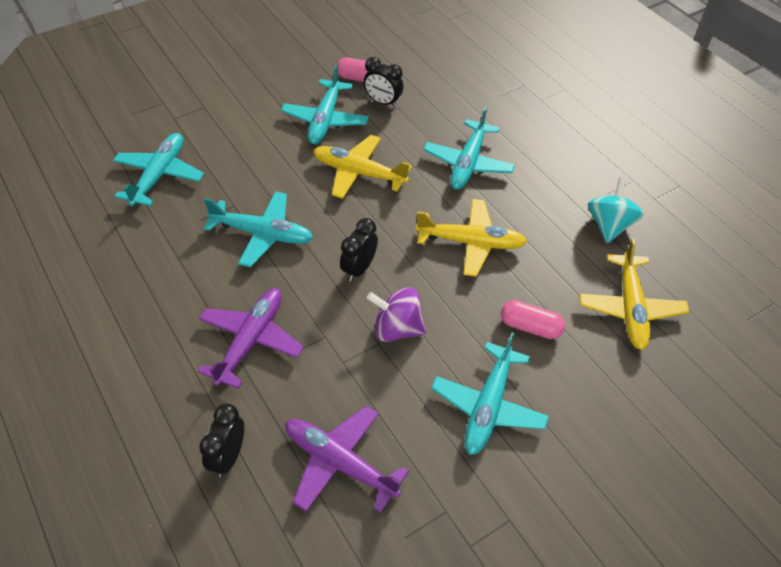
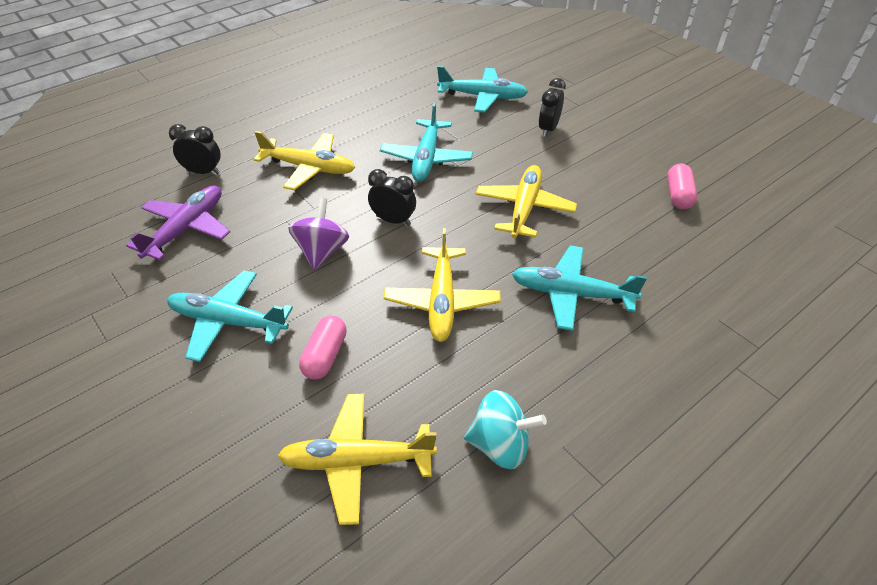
camera: 85 degrees right, 5 degrees down
purple plane [198,288,304,389] -> yellow plane [254,131,355,190]
turquoise plane [281,65,369,144] -> none
black clock [364,57,403,108] -> black clock moved to [538,78,566,137]

